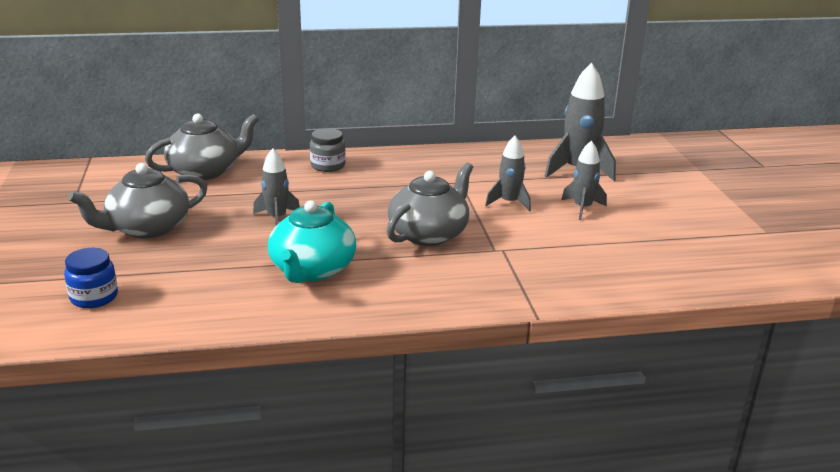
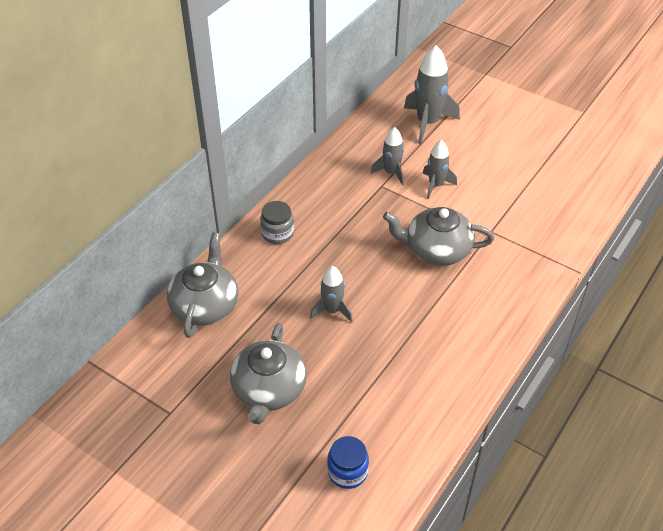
camera: 45 degrees left, 20 degrees up
turquoise teapot [268,201,356,283] -> none
grey teapot [387,162,473,246] -> grey teapot turned 75 degrees counterclockwise [383,207,494,266]
grey rocket [561,140,607,220] -> grey rocket moved to [371,127,404,186]

